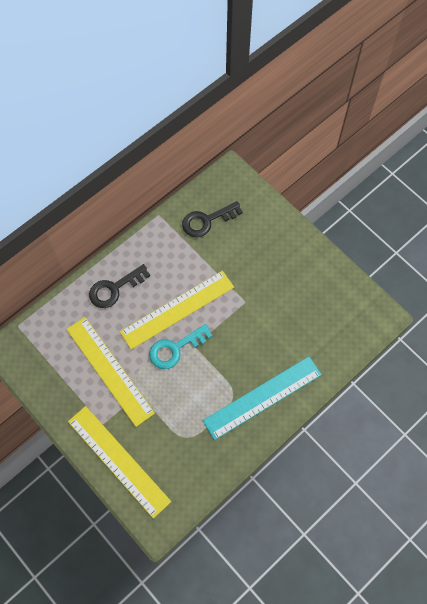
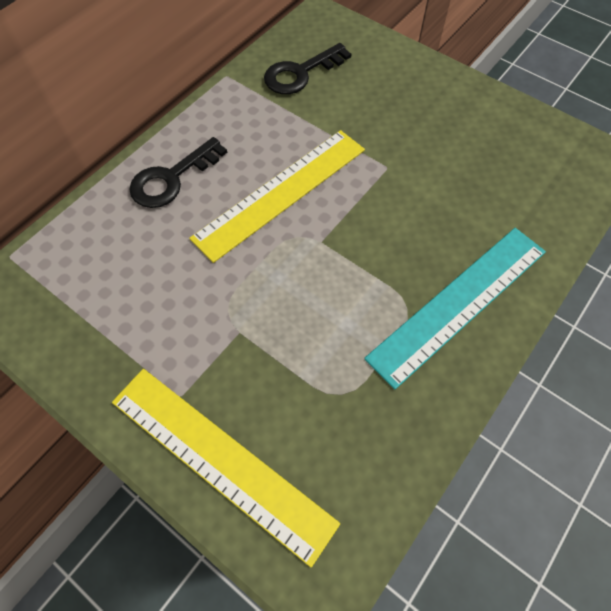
camera: 10 degrees left, 5 degrees down
yellow ruler [66,317,155,427] -> none
turquoise key [149,324,213,369] -> none

